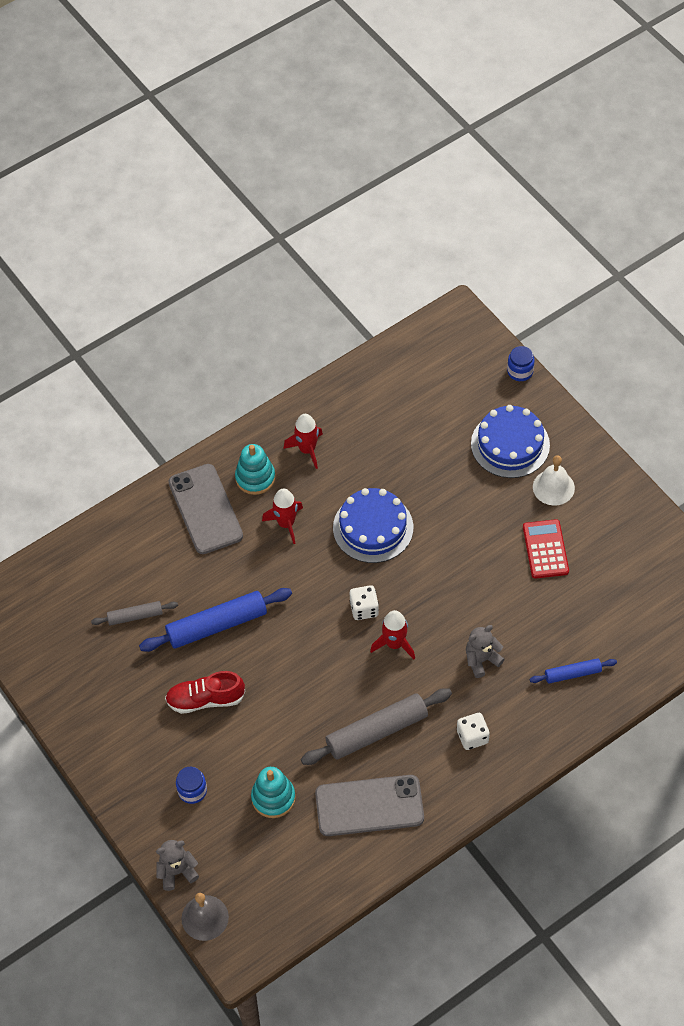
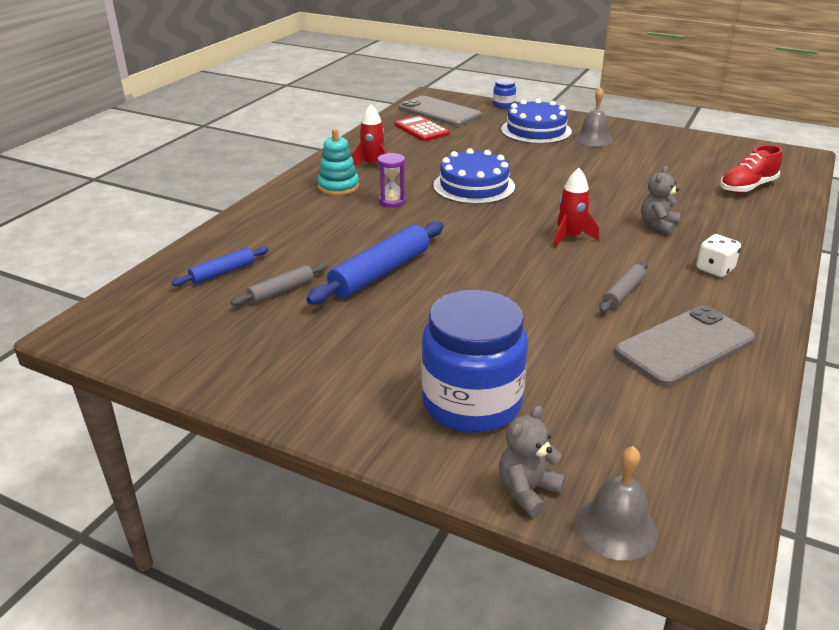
camera: 30 degrees left, 25 degrees down
red shoe [165,671,245,714] -> red shoe moved to [720,145,782,193]
grey phone [168,464,243,554] -> grey phone moved to [399,96,481,127]
blue jar [176,767,207,804] -> blue jar [421,290,528,433], size x2.33
turquoise stacking toy [251,767,295,818] -> none
red rocket [262,488,303,544] -> purple hourglass [377,153,405,207]
grey rolling pin [301,688,452,765] -> grey rolling pin [599,261,648,313], size x0.55
white dice [350,585,379,620] -> none
red calculator [523,519,569,579] -> red calculator moved to [395,116,449,141]
blue rolling pin [530,658,617,684] -> blue rolling pin moved to [171,246,269,286]
white bell [533,455,575,505] -> grey bell [575,87,613,147]

